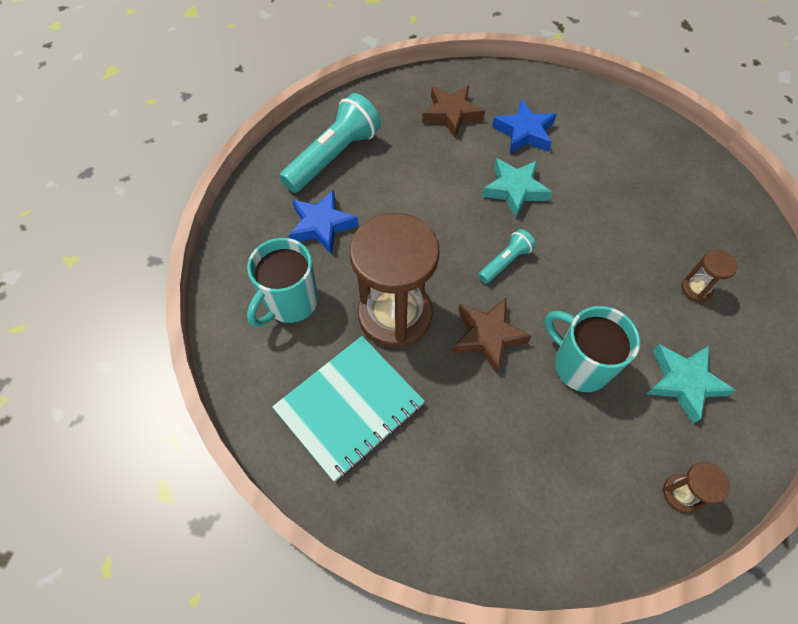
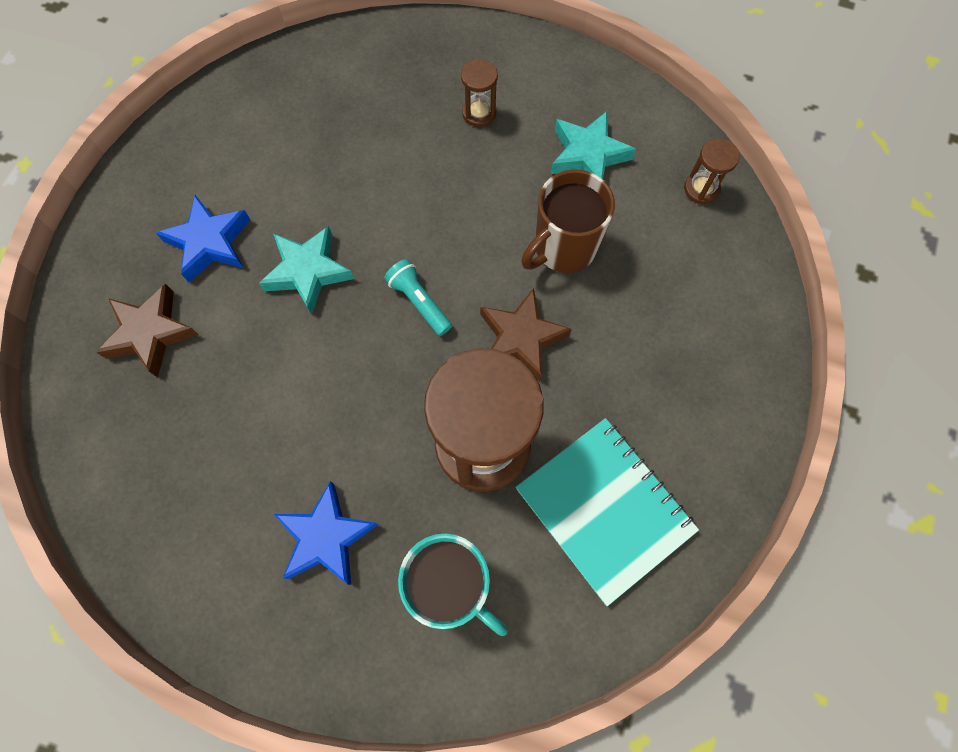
camera: 85 degrees left, 10 degrees up
turquoise flashlight [279,93,381,193] -> none
turquoise mug [545,306,640,392] -> brown mug [521,169,615,273]

